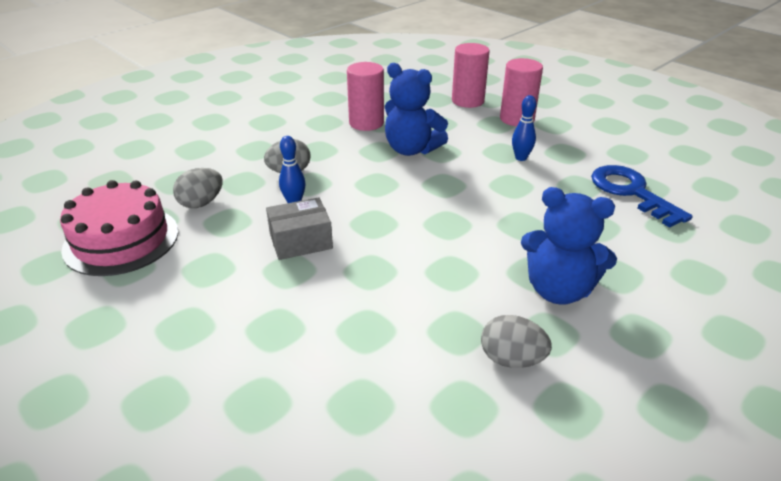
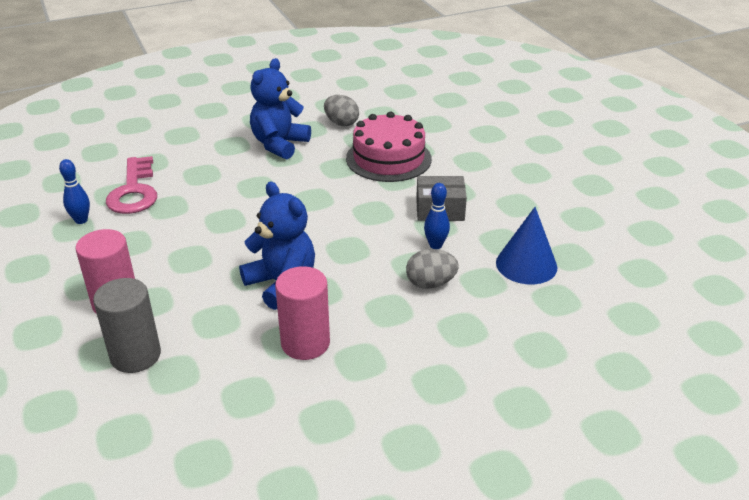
camera: 160 degrees left, 0 degrees up
pink cake [60,180,178,276] -> pink cake moved to [346,112,432,182]
grey egg [173,168,223,208] -> blue cone [496,207,558,284]
pink cylinder [452,43,490,108] -> grey cylinder [93,278,161,373]
blue bowling pin [512,95,536,161] -> blue bowling pin moved to [59,159,90,224]
blue teddy bear [521,187,617,305] -> blue teddy bear turned 105 degrees counterclockwise [250,58,311,159]
blue key [591,165,692,228] -> pink key [106,156,157,214]

